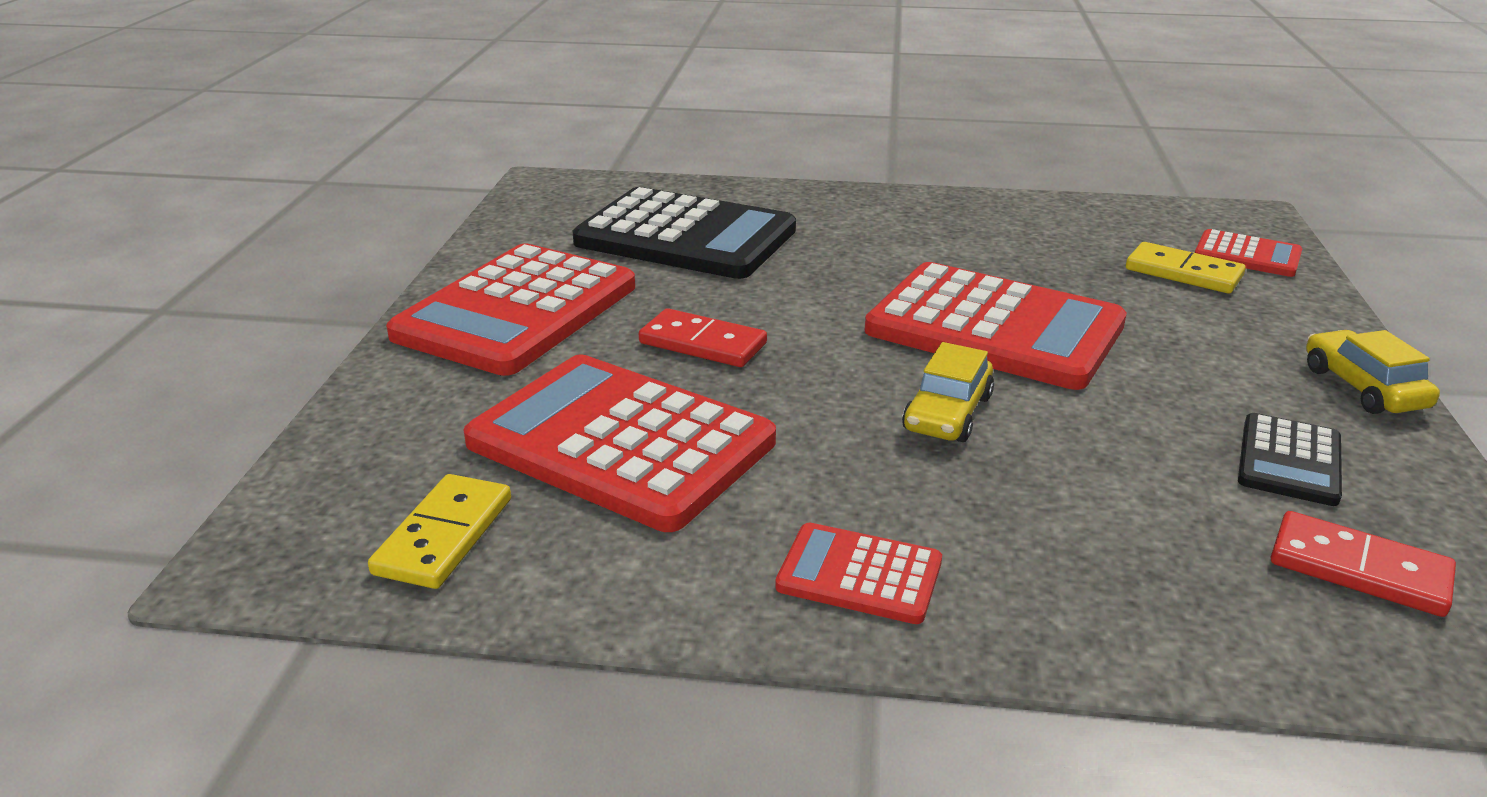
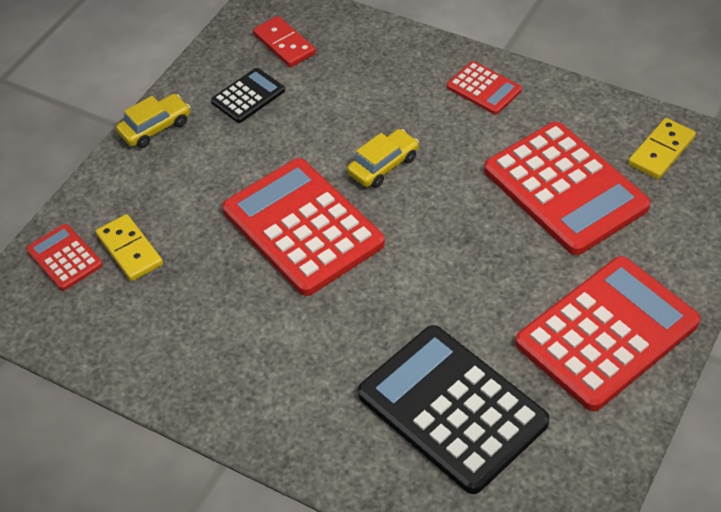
camera: 155 degrees left, 20 degrees up
red domino [639,308,767,367] -> none
yellow car [1306,330,1440,414] -> yellow car turned 135 degrees counterclockwise [116,94,190,148]

